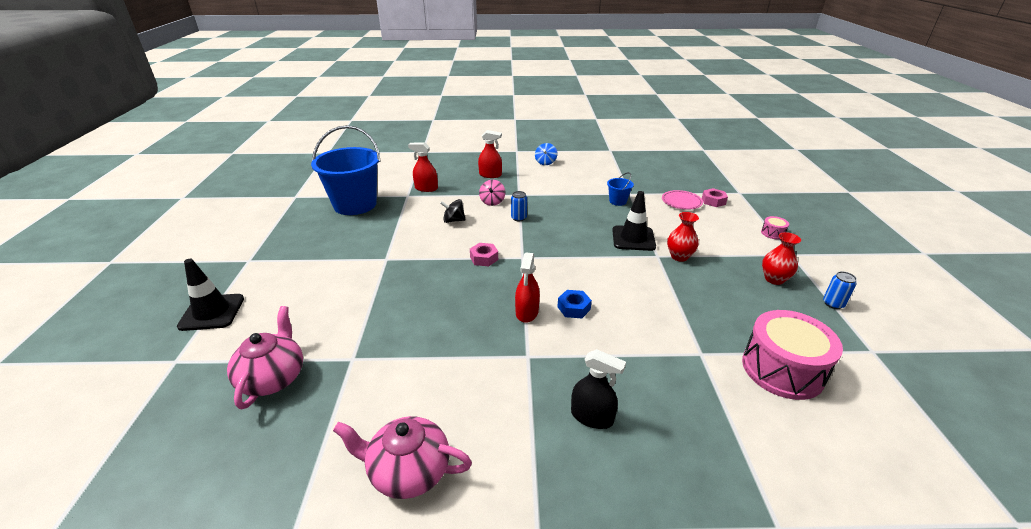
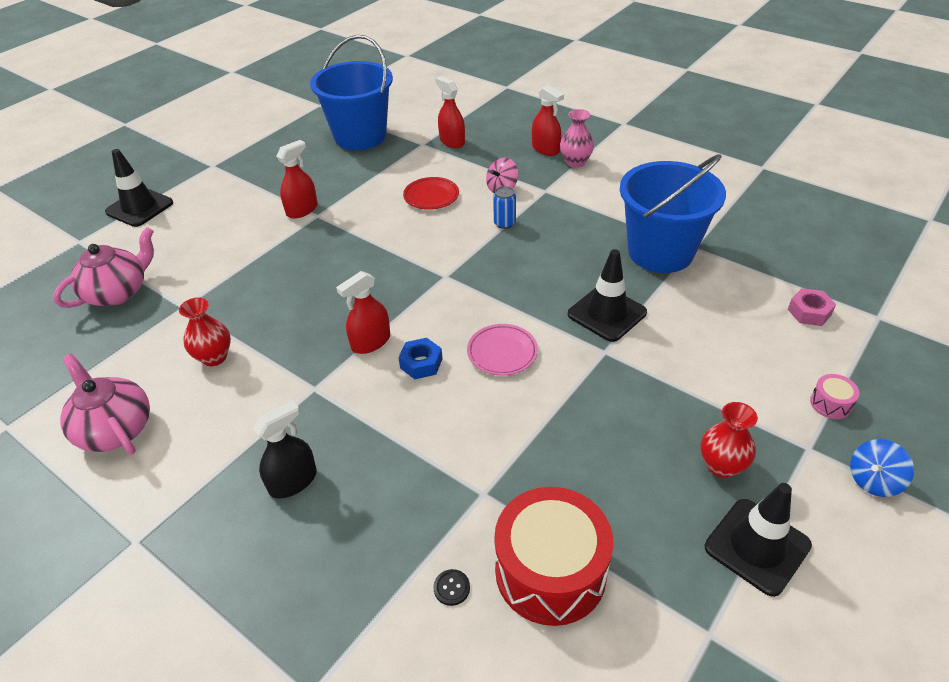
camera: 40 degrees right, 10 degrees up
black spinning top [440,199,466,223] -> red plate [403,177,459,210]
pink nut [470,243,498,266] -> none
blue spinning top [535,143,557,165] -> blue spinning top moved to [850,439,914,497]
black spray bottle [571,349,626,429] -> black spray bottle turned 105 degrees counterclockwise [253,400,317,499]
blue bucket [607,172,634,206] -> blue bucket [620,154,726,273], size x2.40
pink plate [662,190,703,210] -> pink plate moved to [467,324,538,376]
red vase [667,212,699,262] -> red vase moved to [179,298,231,366]
pink drum [742,310,843,400] -> red drum [494,487,613,626]
blue can [823,271,857,309] -> black traffic cone [705,483,812,597]
none -> red spray bottle [276,140,318,218]
none -> black button [433,569,470,606]
none -> pink vase [560,109,594,168]

